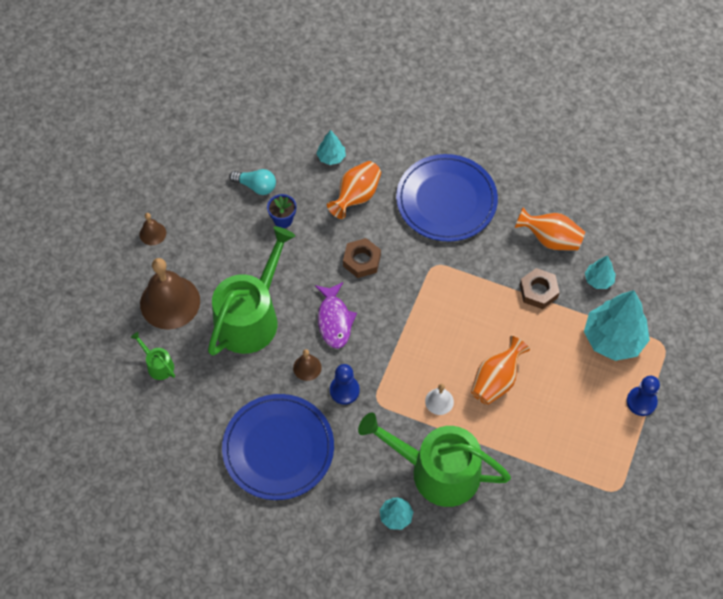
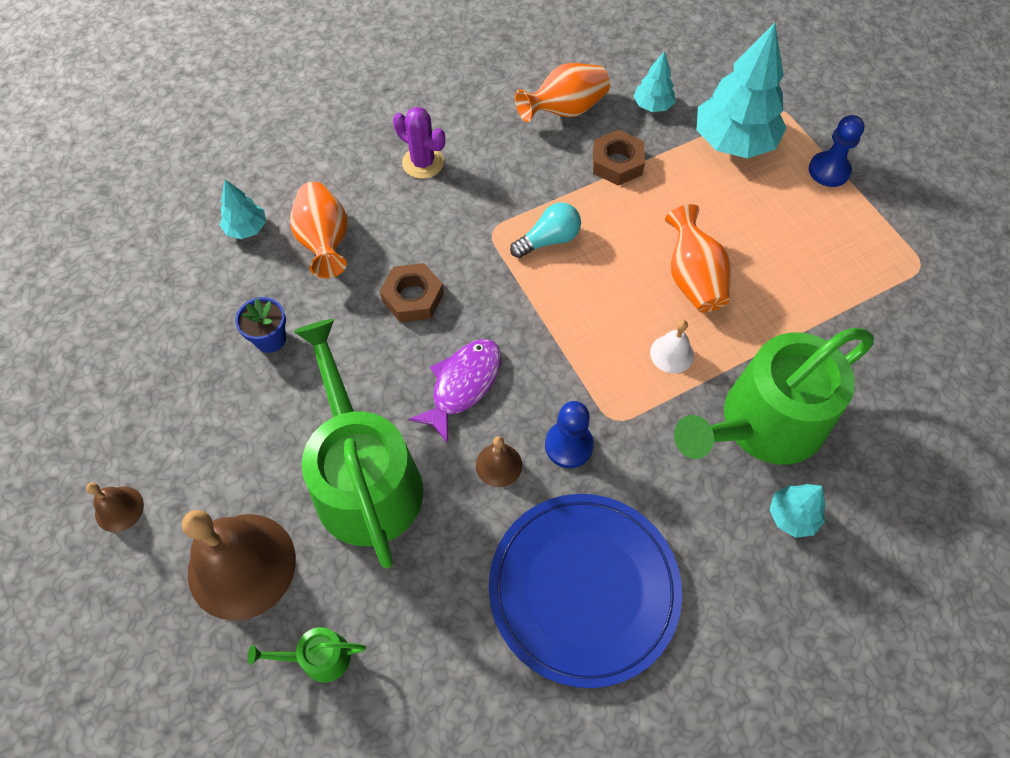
camera: 50 degrees left, 0 degrees up
turquoise light bulb [229,169,276,195] -> turquoise light bulb moved to [510,202,581,258]
purple fish [315,282,357,349] -> purple fish turned 90 degrees counterclockwise [408,339,501,444]
blue plate [396,154,498,242] -> purple cactus [393,107,445,179]

